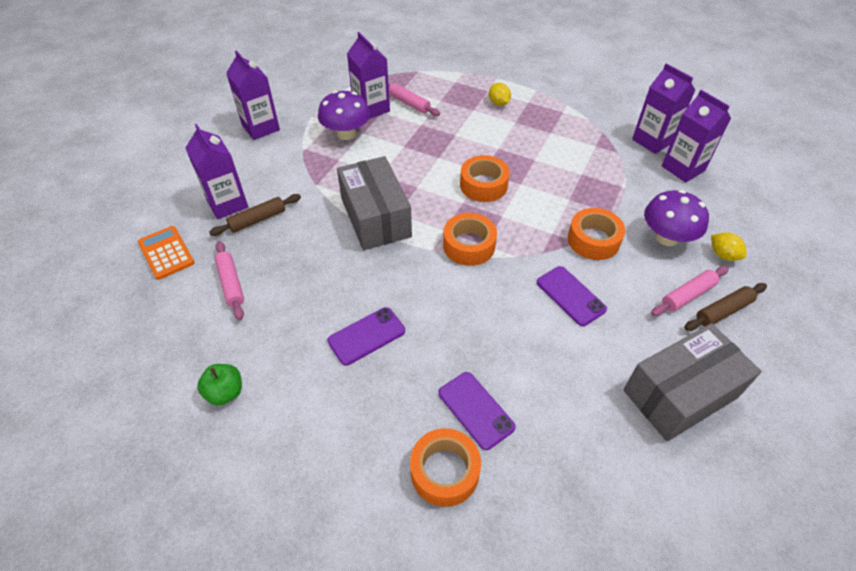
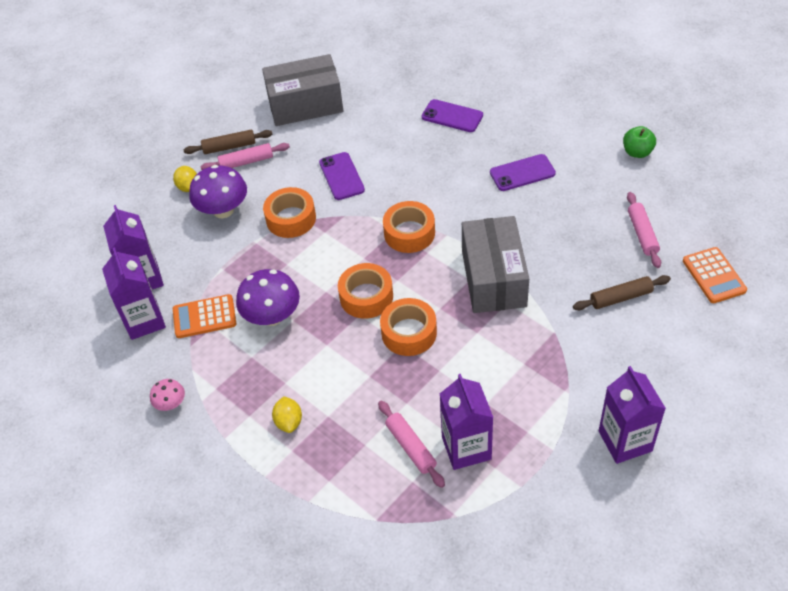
camera: 160 degrees left, 0 degrees up
purple carton [185,124,248,219] -> none
purple mushroom [318,91,370,140] -> purple mushroom moved to [236,269,300,326]
orange tape [410,428,481,507] -> orange tape moved to [380,298,437,356]
purple phone [438,372,516,450] -> purple phone turned 45 degrees counterclockwise [422,99,483,132]
none -> pink mushroom [150,379,185,411]
none -> orange calculator [173,294,236,338]

